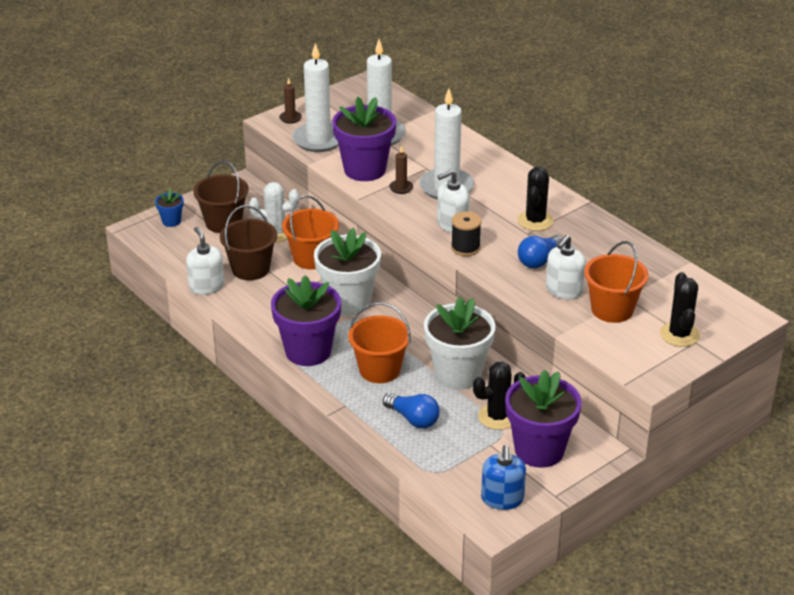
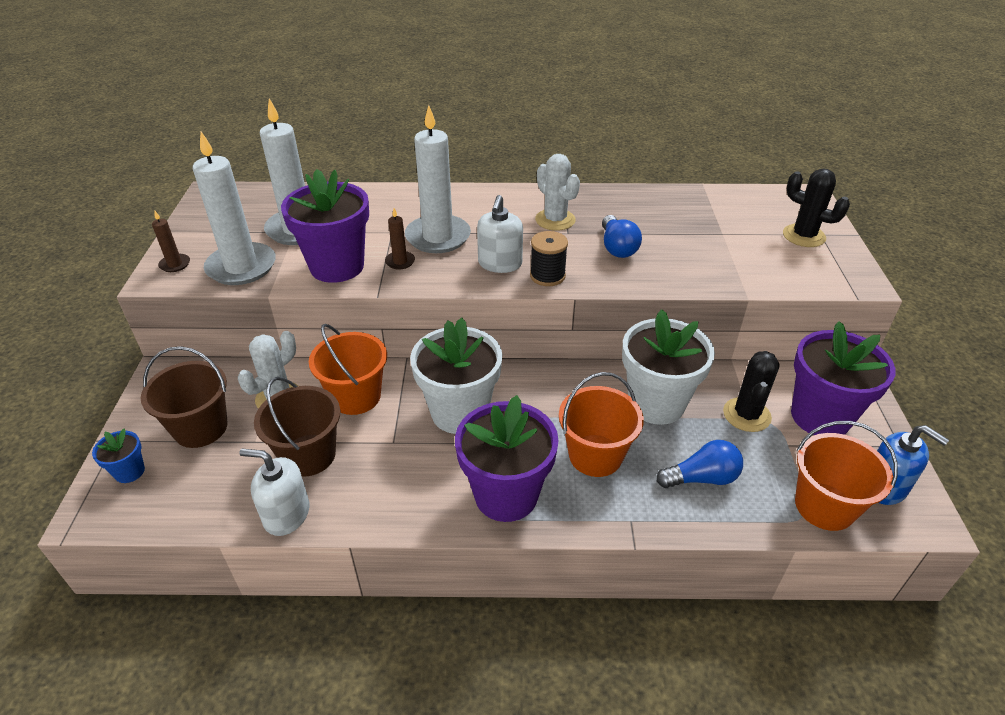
camera: 50 degrees left, 5 degrees up
black cactus [518,167,554,231] -> white cactus [535,154,580,231]
white soap dispenser [546,235,586,299] -> none
orange bucket [584,241,648,323] -> orange bucket moved to [795,421,898,531]

